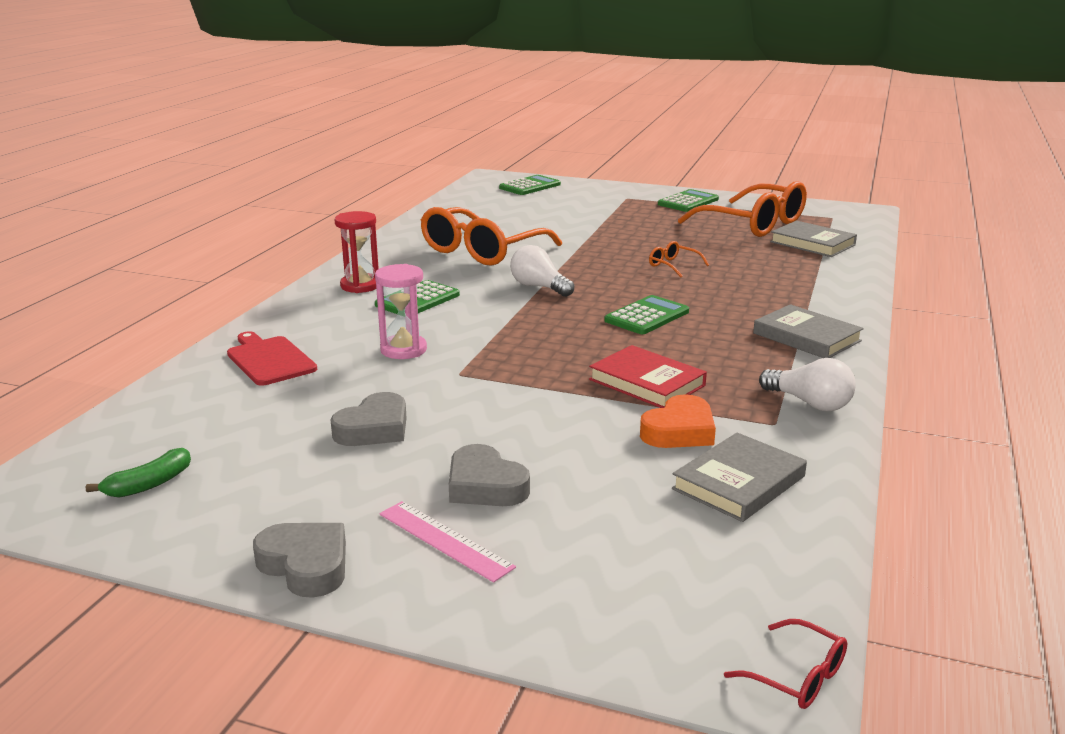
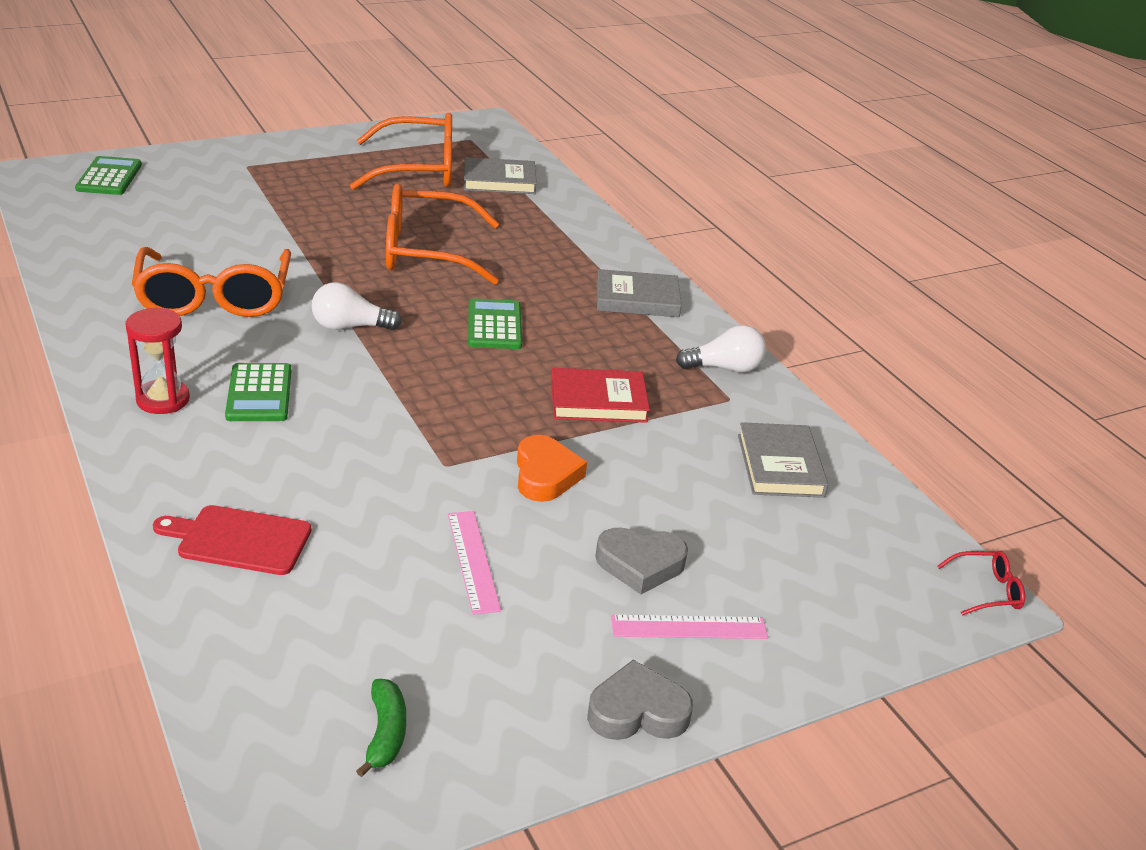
camera: 50 degrees left, 10 degrees up
grey heart [331,392,407,446] -> pink ruler [448,511,501,615]
pink hourglass [375,264,427,359] -> none
orange heart [640,394,716,448] -> orange heart moved to [517,435,587,502]
orange glasses [649,241,709,277] -> orange glasses [386,184,499,285], size x2.41
green calculator [658,189,719,212] -> none

